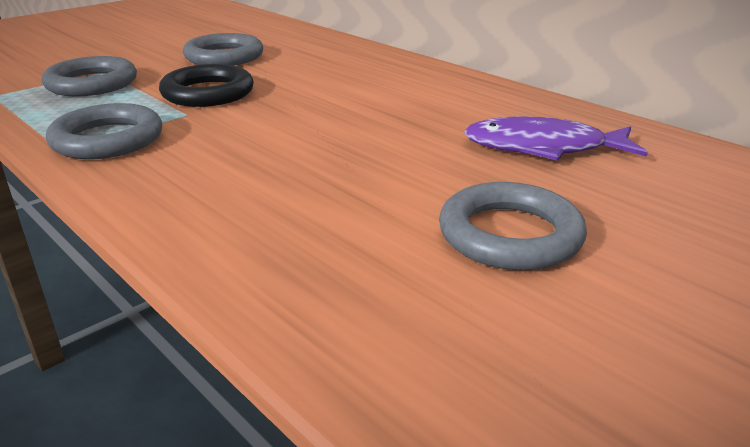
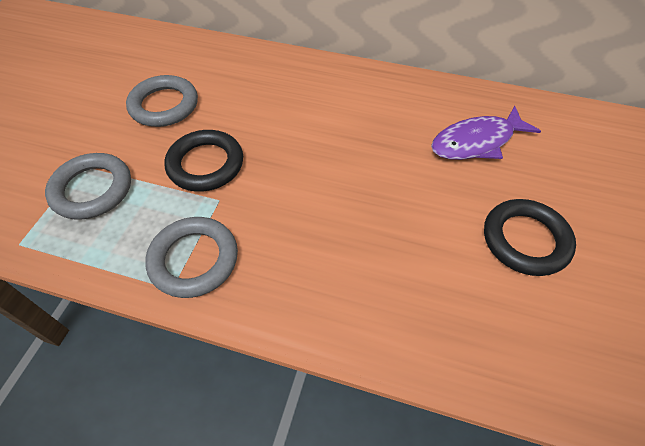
camera: 30 degrees left, 25 degrees up
grey ring [439,182,587,270] -> black ring [484,199,576,276]

